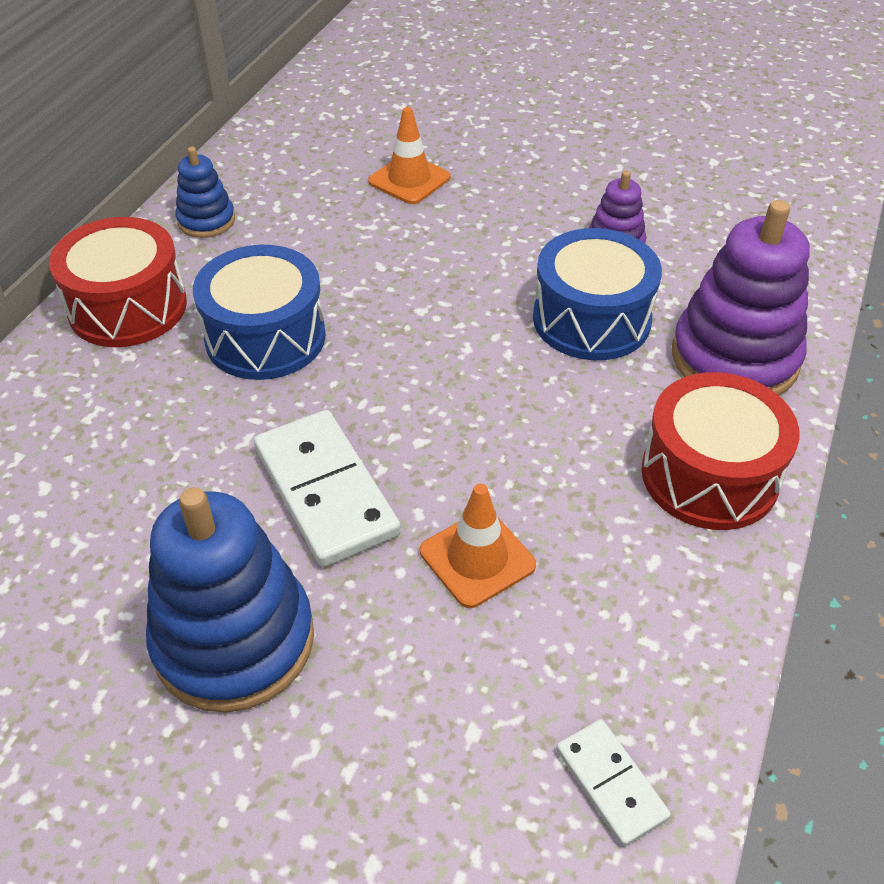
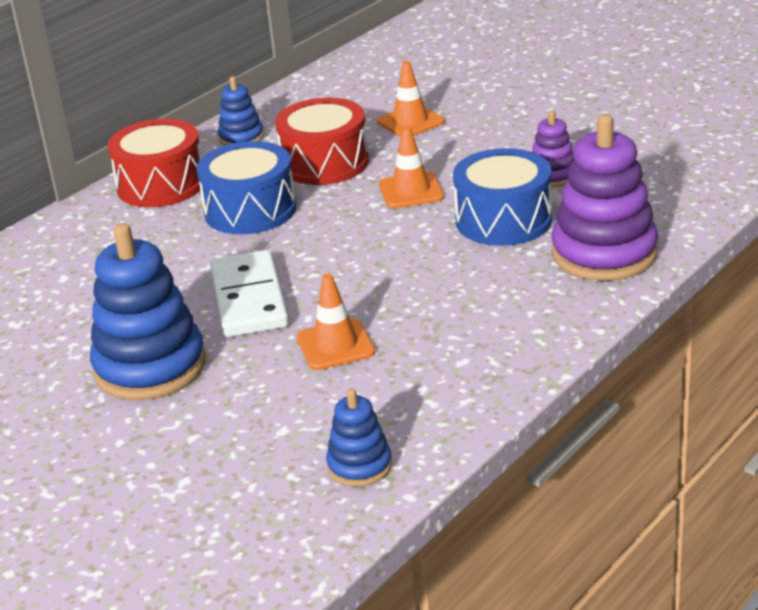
camera: 20 degrees right, 15 degrees down
white domino [556,719,671,847] -> blue stacking toy [326,388,392,487]
red drum [641,372,799,530] -> red drum moved to [275,98,369,185]
none -> orange traffic cone [379,126,444,209]

